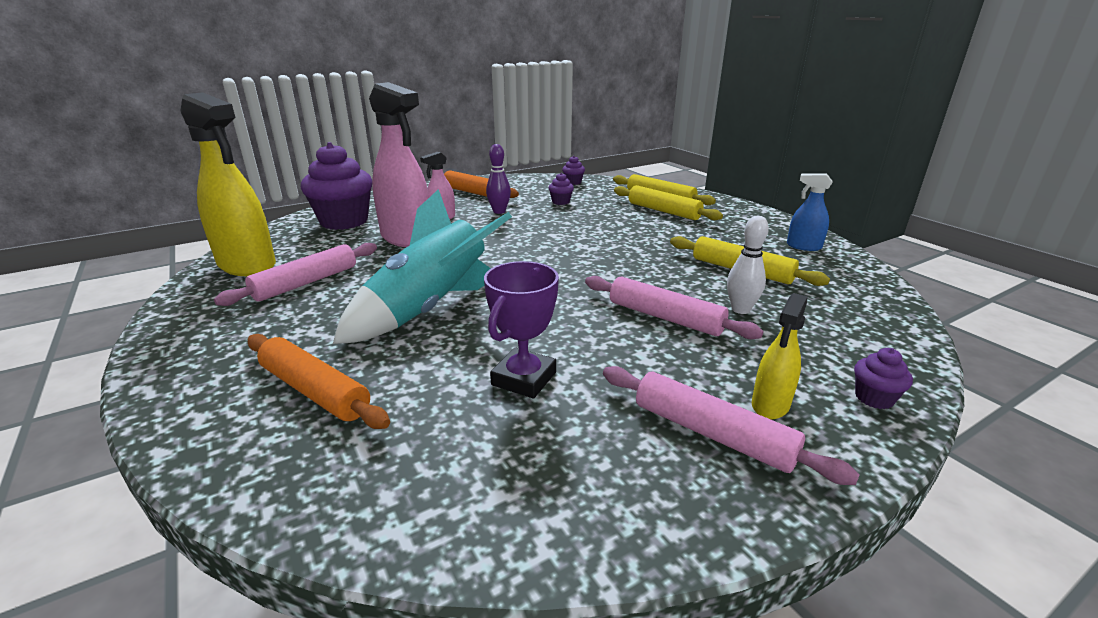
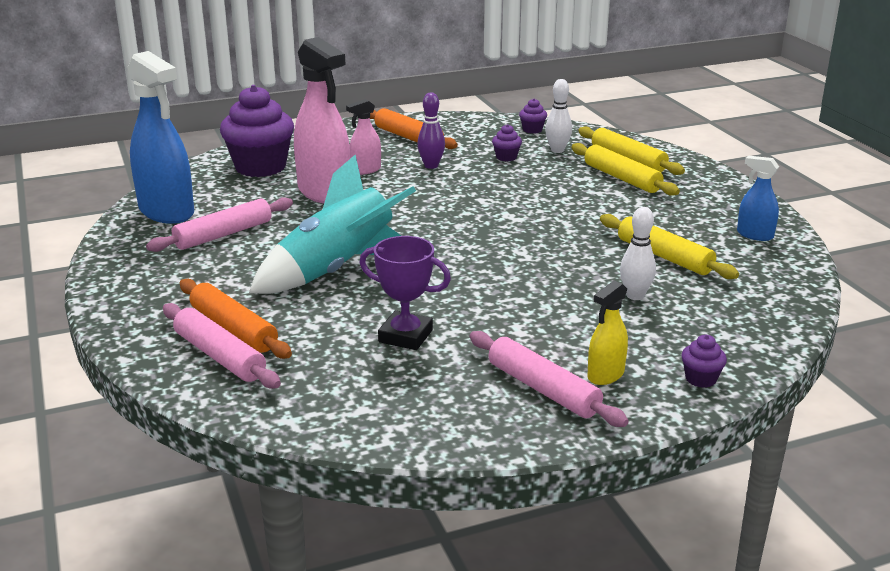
camera: 10 degrees right, 0 degrees up
yellow spray bottle [181,92,276,276] -> blue spray bottle [127,51,194,224]
purple trophy [484,261,559,398] -> purple trophy turned 75 degrees clockwise [359,236,451,350]
pink rolling pin [585,276,763,339] -> pink rolling pin moved to [163,303,281,389]
none -> white bowling pin [545,79,572,153]

